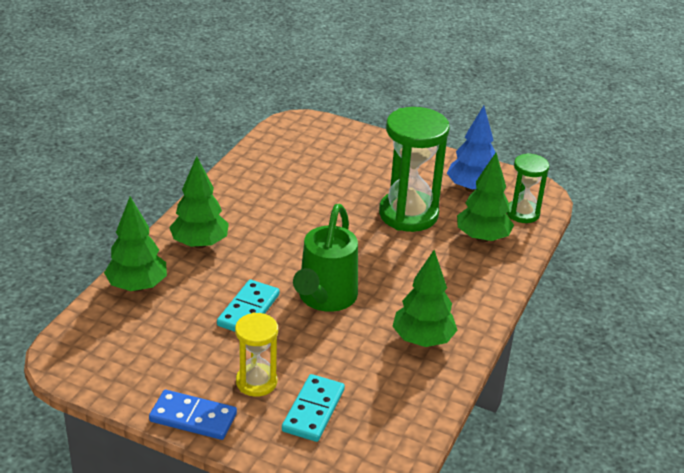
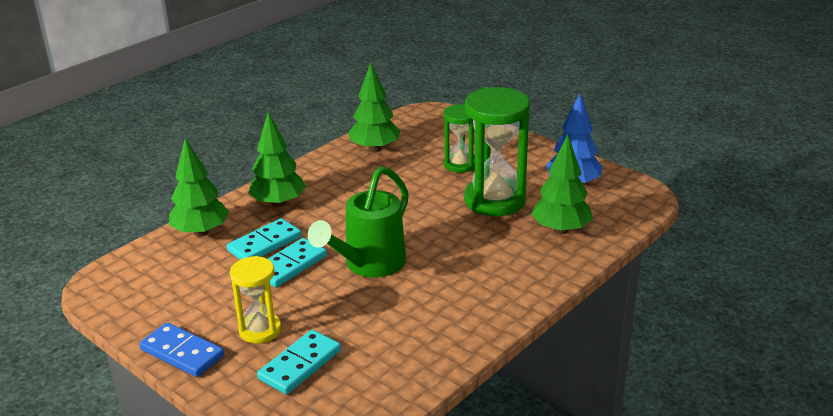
camera: 20 degrees right, 5 degrees down
green tree [392,250,458,347] -> green tree moved to [348,63,401,152]
green hourglass [507,153,549,223] -> green hourglass moved to [443,104,475,173]
none -> turquoise domino [227,218,302,260]

